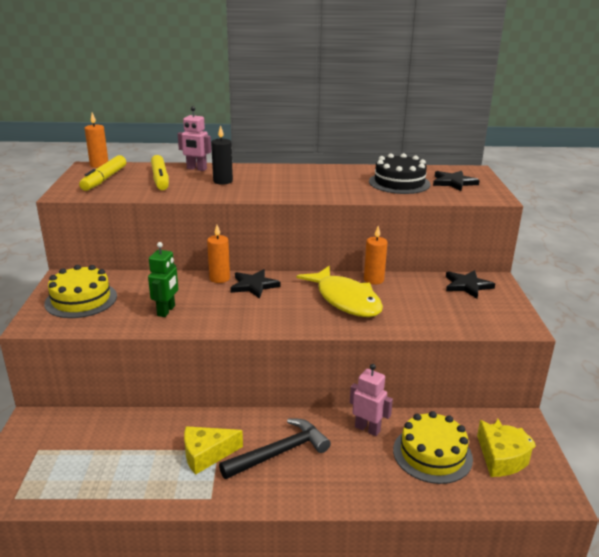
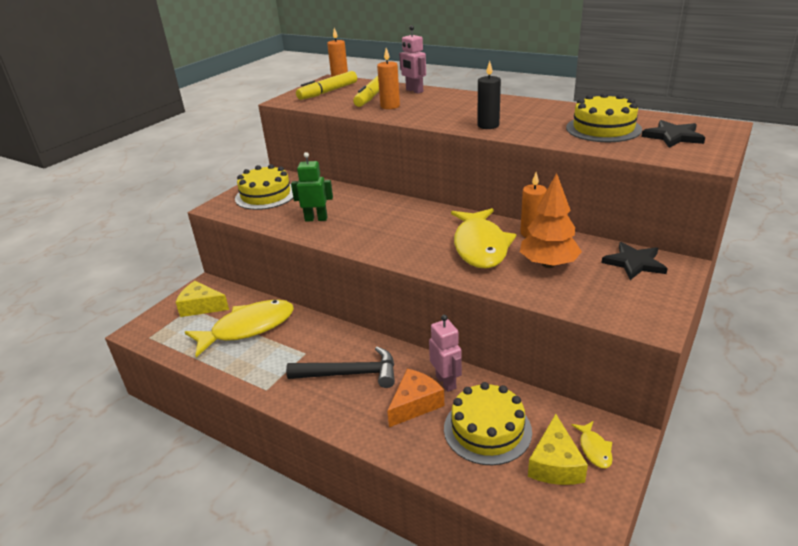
camera: 35 degrees right, 5 degrees up
green robot [148,242,178,317] -> green robot turned 135 degrees counterclockwise [291,152,333,222]
yellow cheese [184,426,243,475] -> yellow cheese moved to [176,281,229,317]
orange candle [207,225,230,283] -> orange candle moved to [377,48,400,109]
black candle [211,125,233,185] -> black candle moved to [477,61,501,129]
black star [230,269,281,299] -> none
black cake [369,153,431,194] -> yellow cake [566,93,642,142]
none -> yellow fish [185,300,294,357]
none -> orange cheese [387,369,444,427]
none -> orange tree [520,173,582,268]

